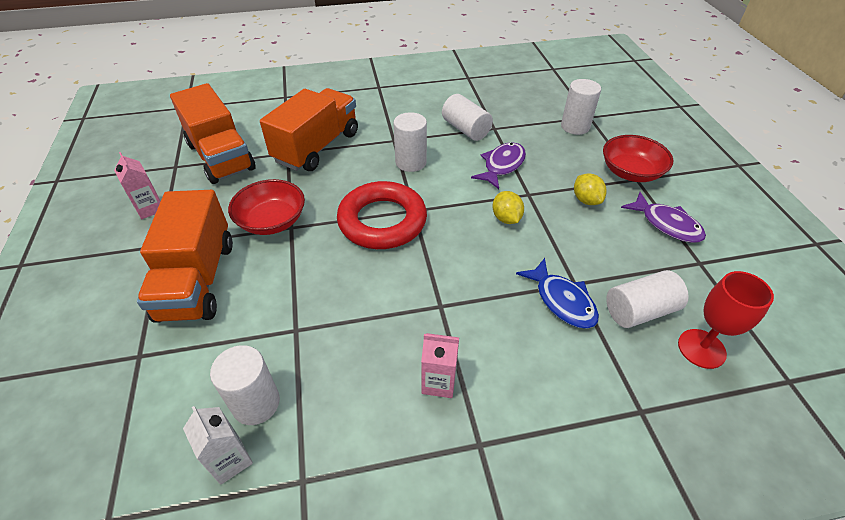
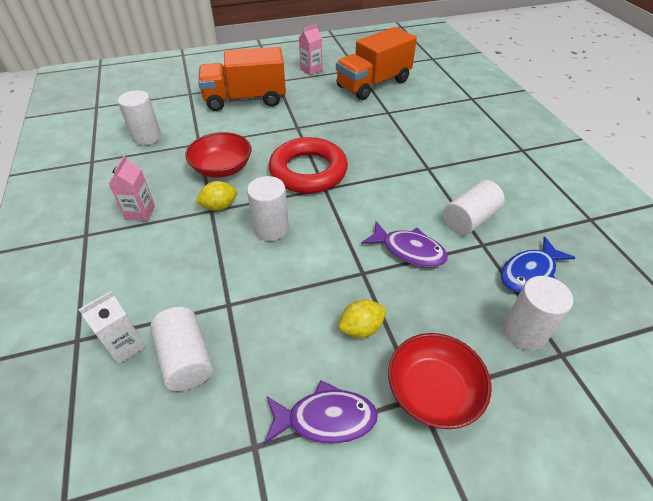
camera: 85 degrees right, 0 degrees up
white carton [183,406,253,485] -> white carton moved to [78,291,146,365]
red bowl [228,179,305,235] -> red bowl moved to [185,132,252,178]
orange truck [260,88,358,171] -> none
white cylinder [393,112,427,172] -> white cylinder moved to [247,176,289,241]
yellow lemon [492,191,524,224] -> yellow lemon moved to [195,181,237,211]
blue fish [516,258,599,329] -> blue fish moved to [501,237,576,292]
purple fish [621,192,706,243] -> purple fish turned 135 degrees counterclockwise [264,380,378,445]
red goblet [678,271,774,369] -> none

